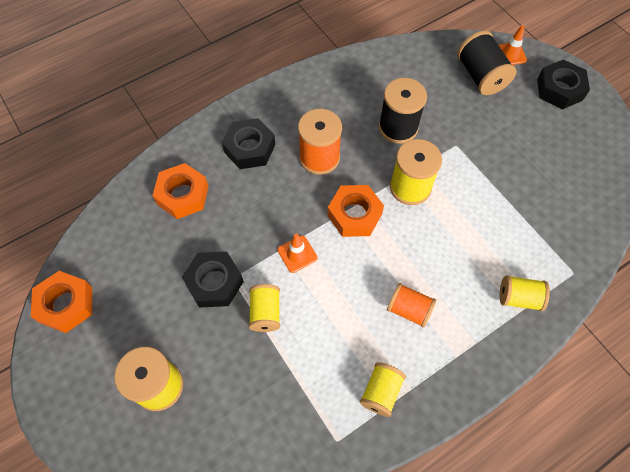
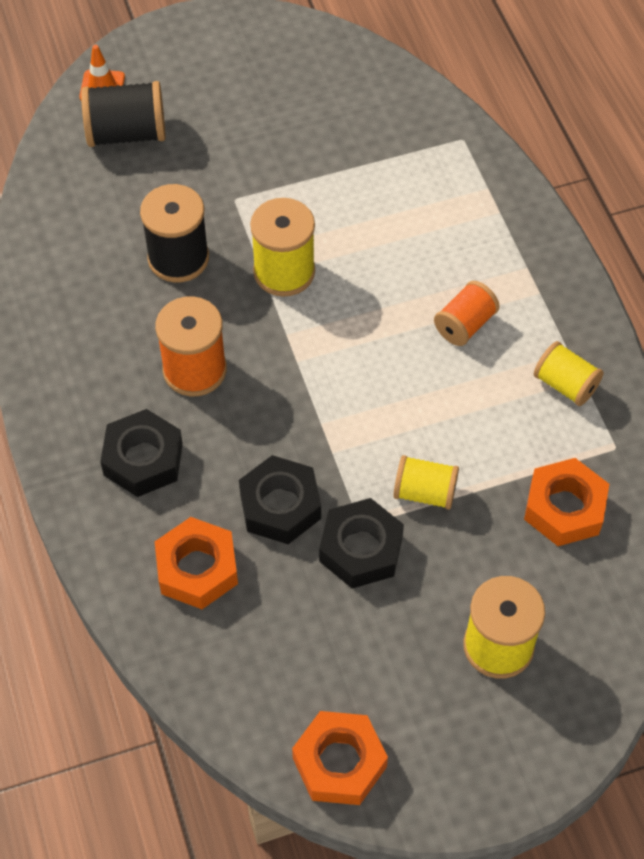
camera: 75 degrees left, 5 degrees down
orange traffic cone [278,233,318,273] -> none
orange nut [327,185,384,237] -> orange nut moved to [524,458,609,546]
yellow spool [499,275,550,311] -> none
black nut [537,59,590,109] -> black nut moved to [239,455,321,544]

